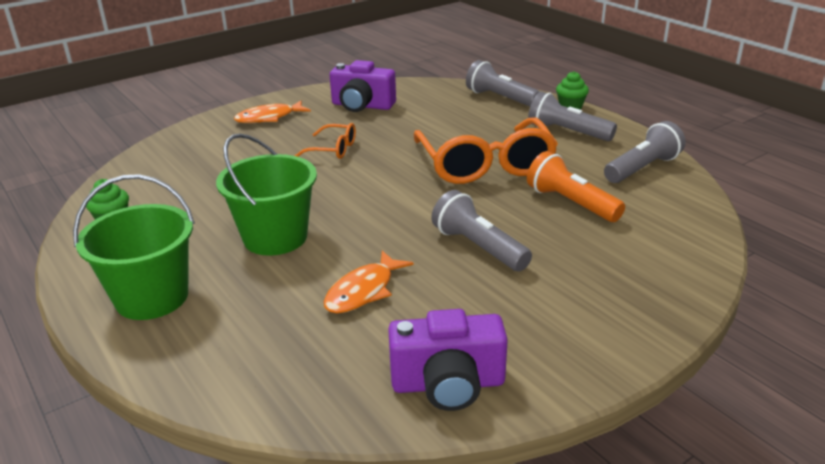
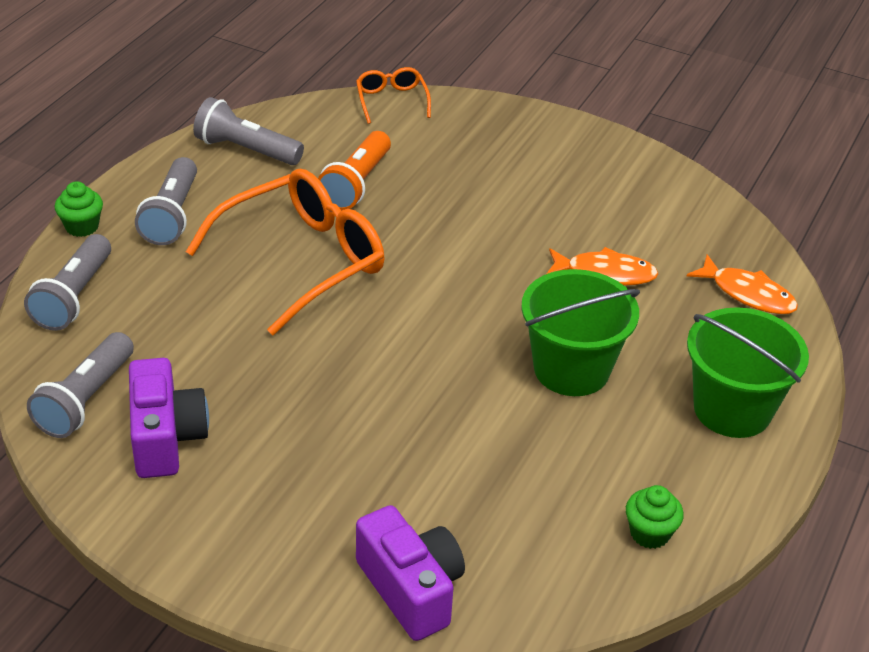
camera: 120 degrees left, 10 degrees up
orange fish [234,101,311,123] -> orange fish moved to [687,254,798,315]
orange glasses [295,123,356,159] -> orange glasses moved to [356,67,431,124]
purple camera [388,309,508,411] -> purple camera moved to [356,505,465,641]
grey flashlight [431,190,532,271] -> grey flashlight moved to [27,332,134,438]

